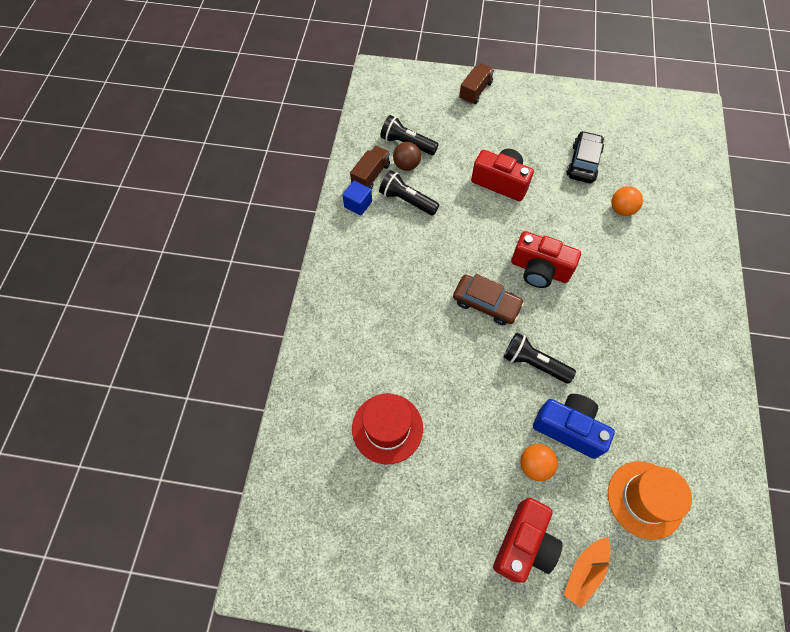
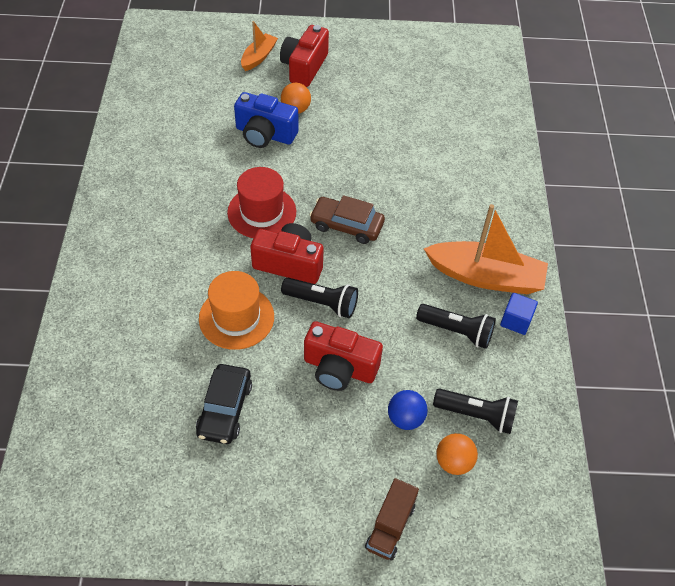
camera: 170 degrees right, 10 degrees down
brown truck [350,146,390,190] -> none
red hat [352,393,423,465] -> red hat moved to [227,167,296,238]
brown ball [393,142,421,171] -> none
black flashlight [503,333,576,384] -> black flashlight moved to [281,278,358,318]
orange hat [608,461,692,540] -> orange hat moved to [199,271,274,350]
orange ball [611,186,643,216] -> orange ball moved to [436,433,478,475]
none -> blue ball [388,390,427,430]
none -> orange boat [424,204,548,294]

